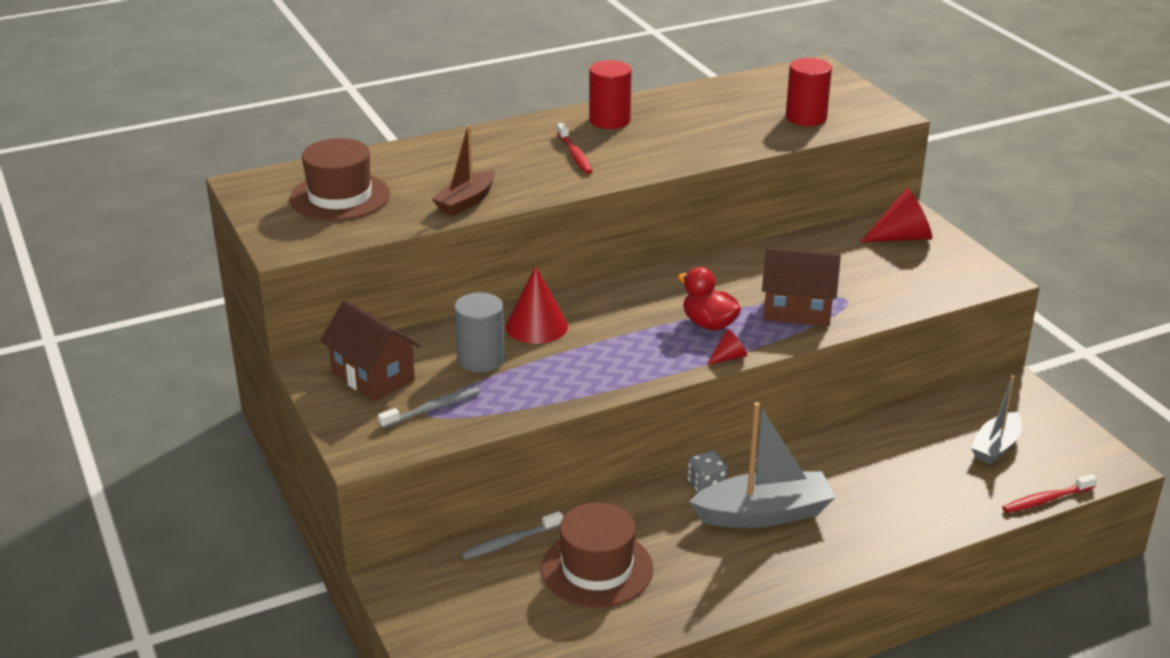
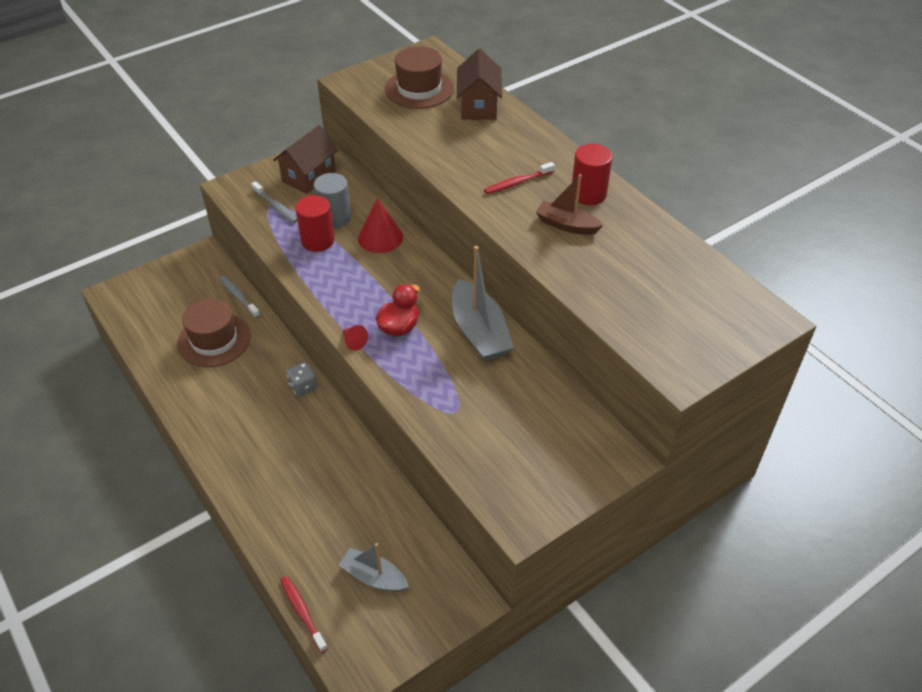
camera: 80 degrees right, 15 degrees up
brown boat [432,125,495,216] -> brown boat moved to [536,174,603,235]
grey boat [689,402,835,528] -> grey boat moved to [452,246,514,361]
brown house [762,248,841,327] -> brown house moved to [457,49,502,120]
red cylinder [786,58,832,126] -> red cylinder moved to [295,195,335,252]
red cone [861,188,932,242] -> none

